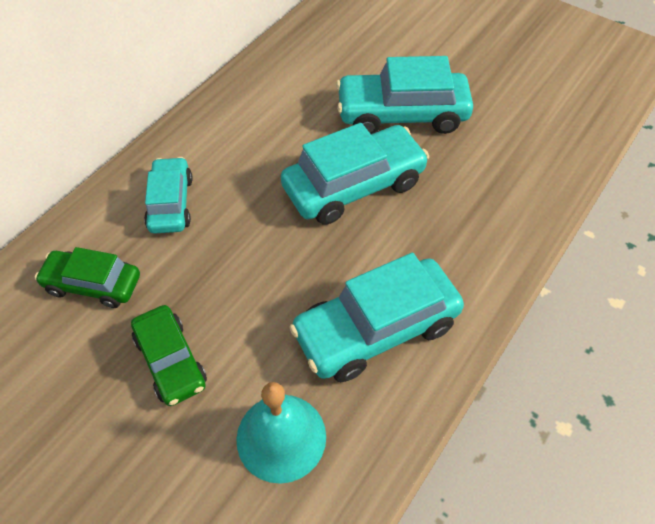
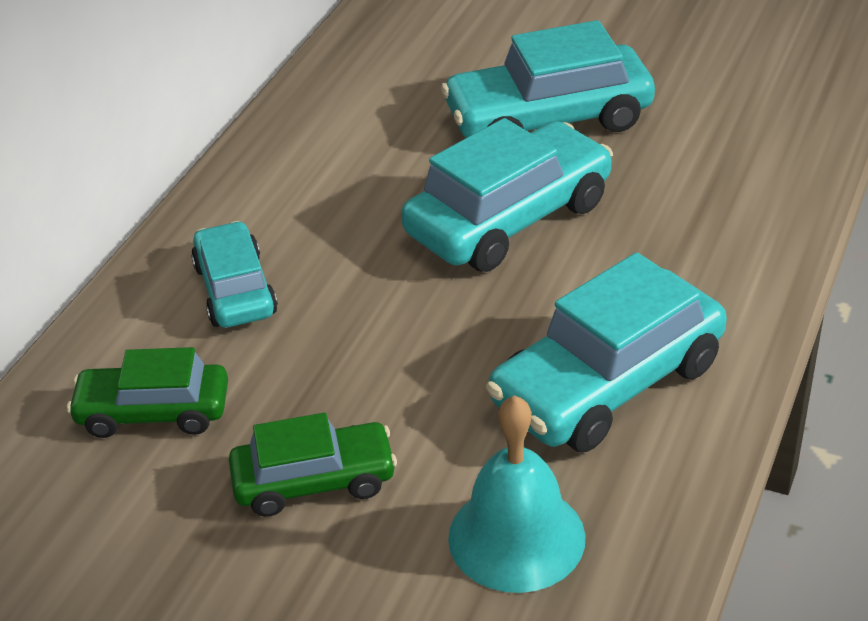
camera: 10 degrees left, 15 degrees down
green car [131,305,207,406] -> green car turned 60 degrees counterclockwise [229,413,397,517]

